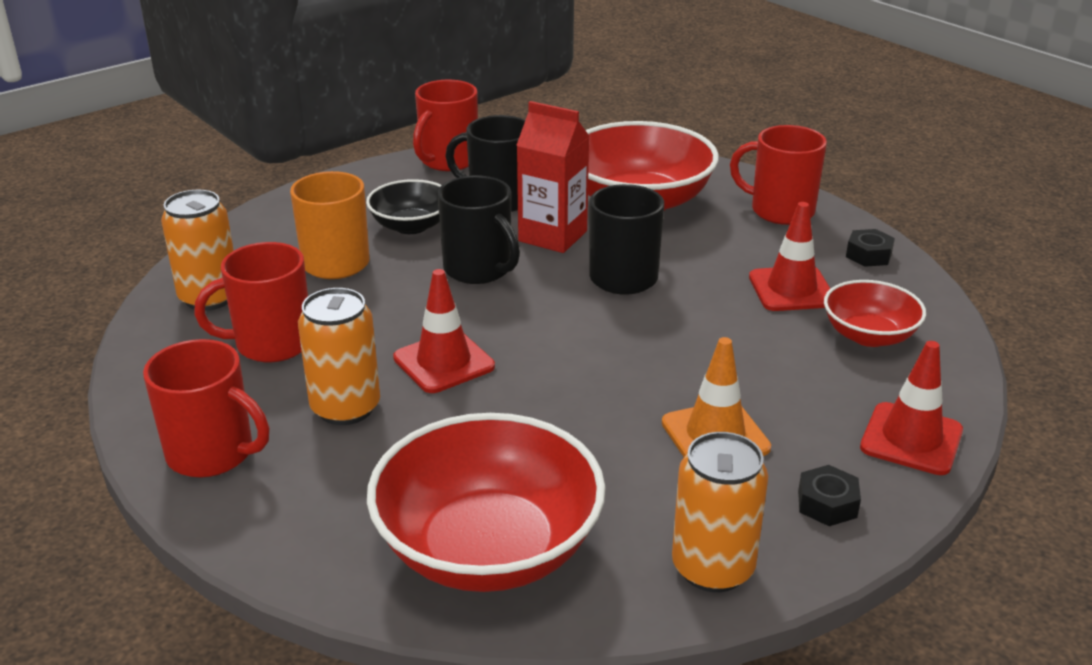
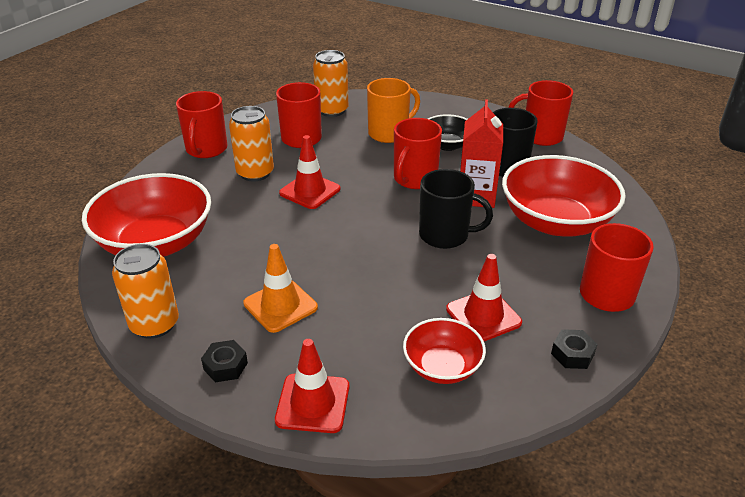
camera: 70 degrees right, 5 degrees up
black mug [437,175,520,284] -> red mug [394,118,442,189]

